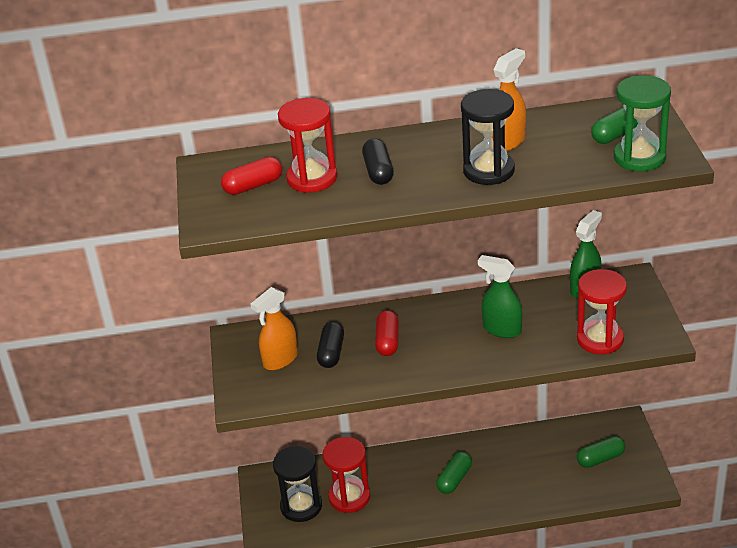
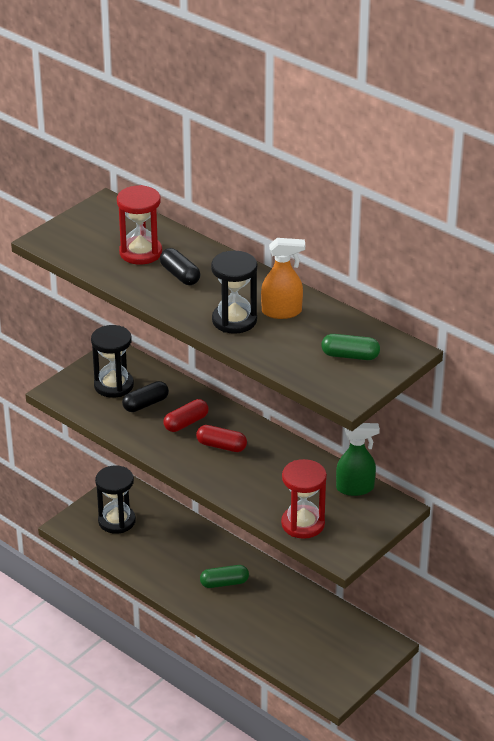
camera: 45 degrees right, 0 degrees up
red capsule [221,157,282,195] -> red capsule moved to [196,425,247,452]
orange spray bottle [251,287,298,370] -> black hourglass [91,325,134,398]
red hourglass [323,437,370,513] -> none
black capsule [362,138,394,185] -> black capsule turned 75 degrees counterclockwise [160,248,200,285]
green spray bottle [478,255,522,338] -> none
green capsule [577,436,625,468] -> none
green hourglass [614,75,671,171] -> none

